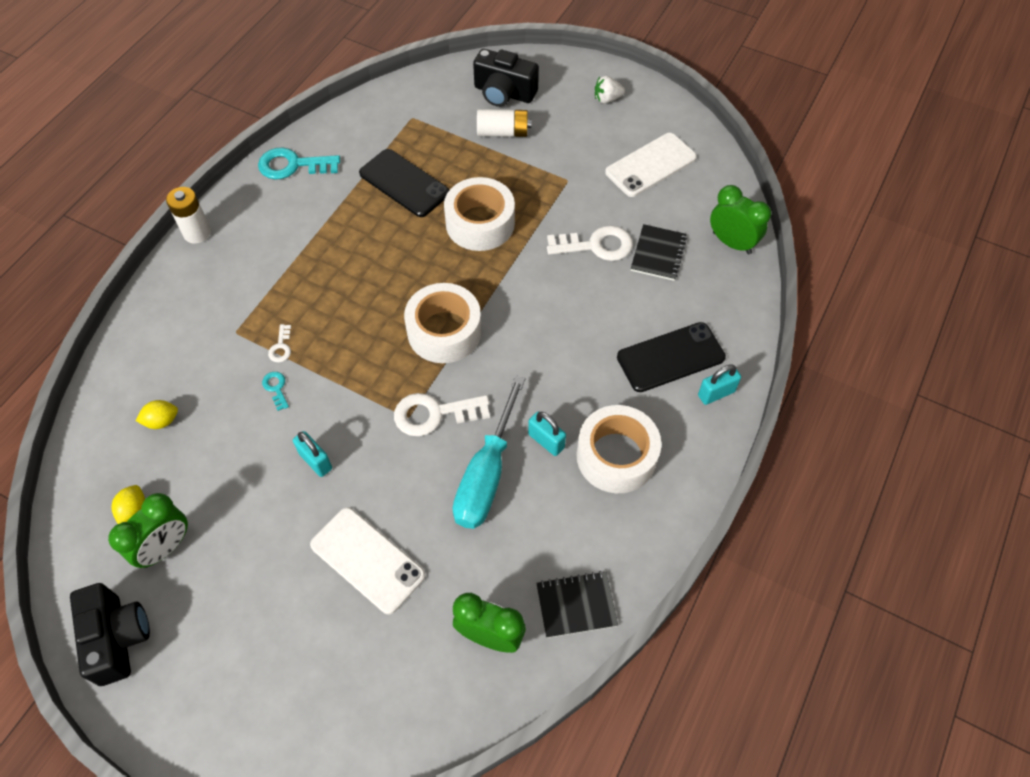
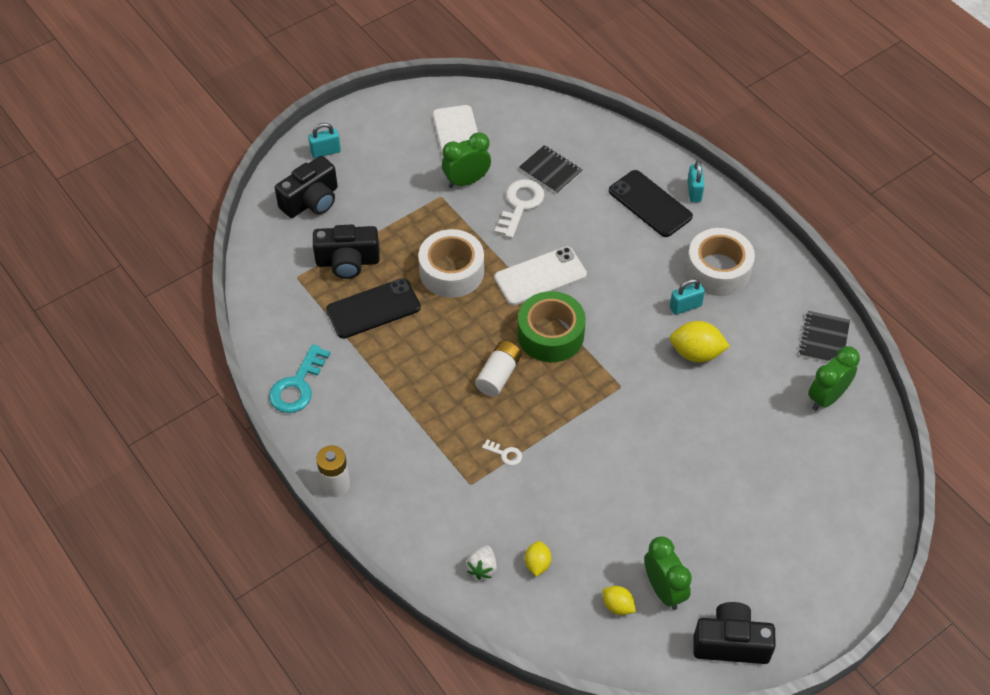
camera: 65 degrees left, 5 degrees down
turquoise key [262,372,289,411] -> none
turquoise padlock [293,431,332,477] -> turquoise padlock moved to [308,123,341,158]
white phone [310,507,425,614] -> white phone moved to [494,246,587,306]
white key [394,393,490,436] -> none
white tape [404,283,482,363] -> green tape [518,291,586,362]
turquoise screwdriver [452,375,525,529] -> yellow lemon [670,321,730,362]
white battery [477,109,531,137] -> white battery moved to [475,341,522,397]
white strawberry [595,76,625,103] -> white strawberry moved to [466,545,497,580]
black phone [617,322,726,392] -> black phone turned 45 degrees counterclockwise [609,170,693,237]
green clock [710,185,771,254] -> green clock moved to [442,132,491,188]
none -> black camera [313,224,380,279]

